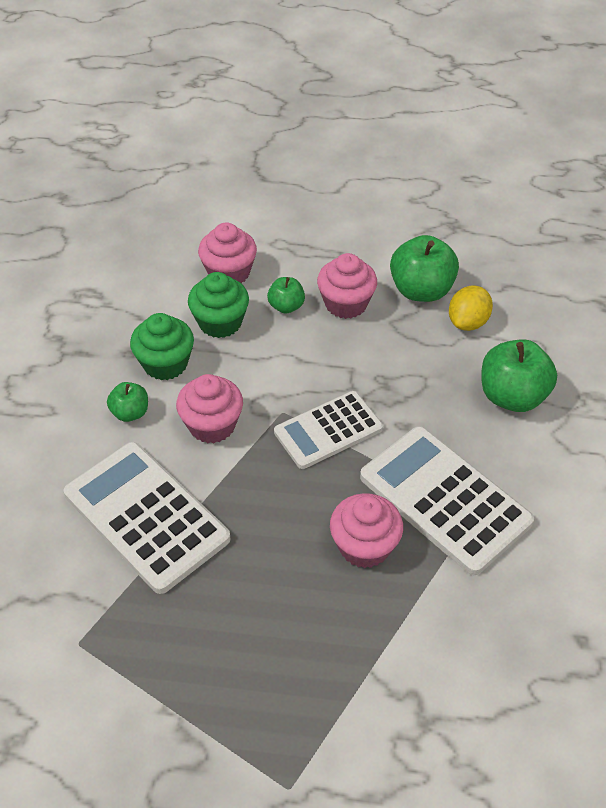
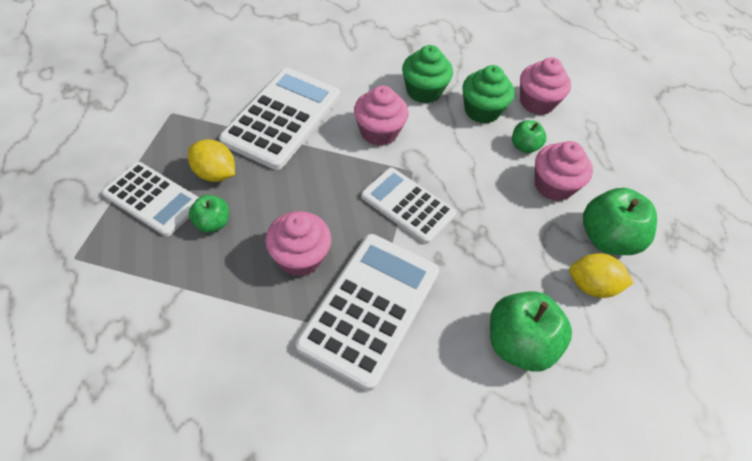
camera: 65 degrees right, 5 degrees up
green apple [107,382,148,422] -> green apple moved to [189,195,229,233]
none -> white calculator [102,162,199,236]
none -> yellow lemon [188,140,235,182]

